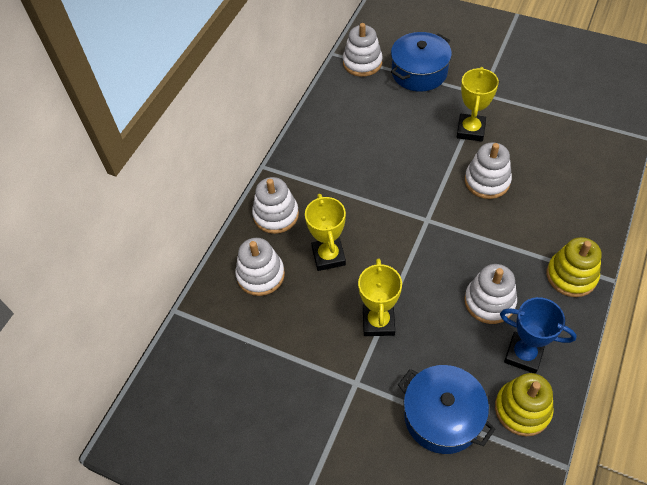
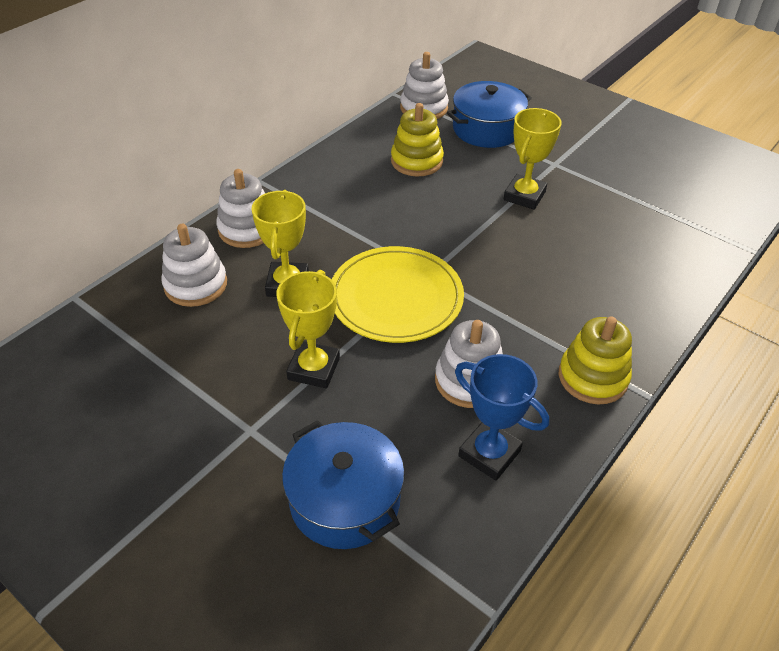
camera: 10 degrees right, 10 degrees down
white stacking toy [465,142,512,199] -> none
yellow stacking toy [495,373,554,436] -> yellow stacking toy moved to [391,103,444,176]
none -> yellow plate [332,246,464,343]

